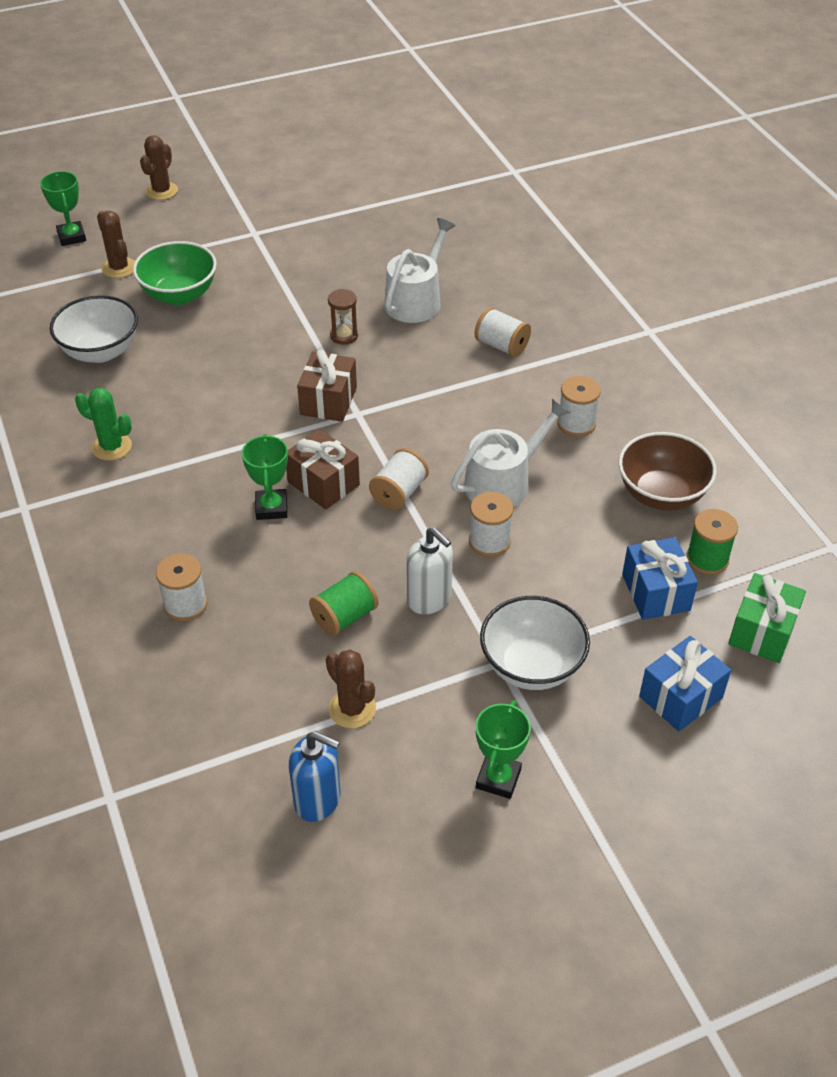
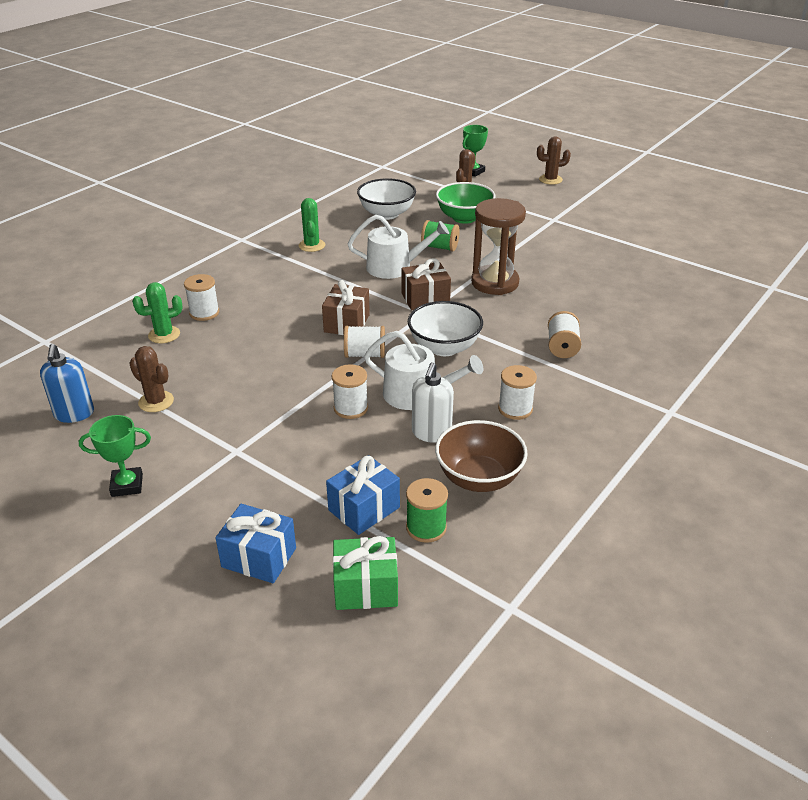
camera: 60 degrees right, 10 degrees down
green trophy [242,434,288,520] -> none
green spool [309,571,379,636] -> green spool moved to [421,220,460,251]
brown cactus [326,649,376,728] -> brown cactus turned 75 degrees counterclockwise [129,346,174,412]
brown hourglass [328,289,358,345] -> brown hourglass [471,198,526,295], size x2.15
white watering can [384,218,455,323] -> white watering can moved to [348,215,449,279]
white soap dispenser [406,527,453,615] -> white soap dispenser moved to [412,362,454,443]
white bowl [480,596,590,690] -> white bowl moved to [408,301,483,356]
none -> green cactus [132,282,183,343]

